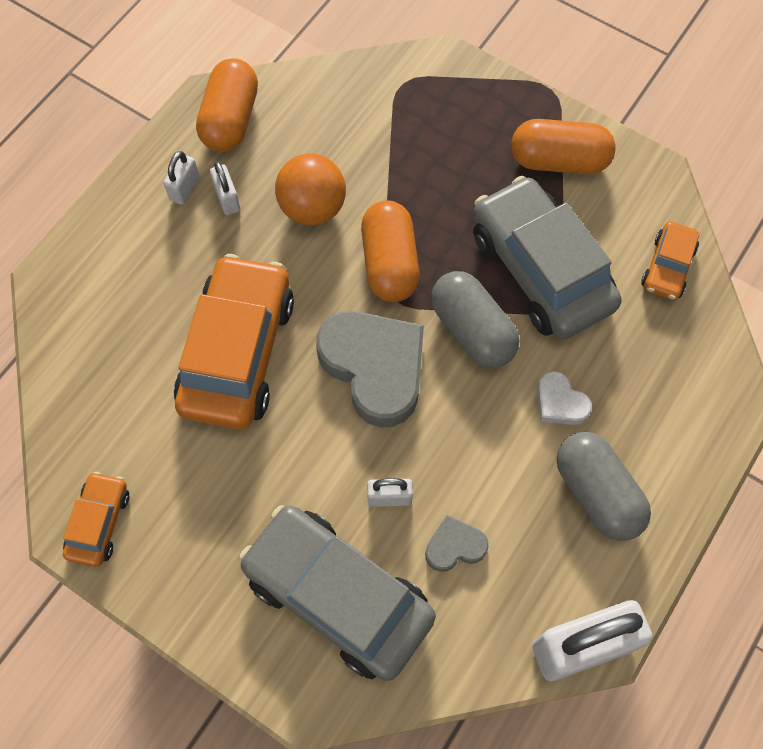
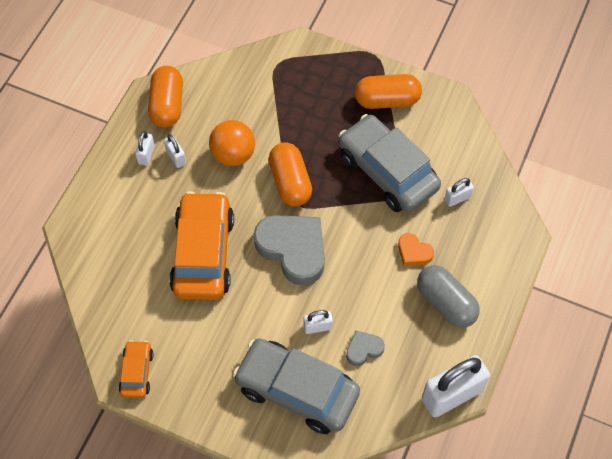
camera: 10 degrees left, 5 degrees down
grey capsule [431,271,519,368] -> none
white heart [537,371,592,425] -> orange heart [398,233,434,266]
orange car [641,222,699,300] -> none
none -> white padlock [444,178,474,207]

